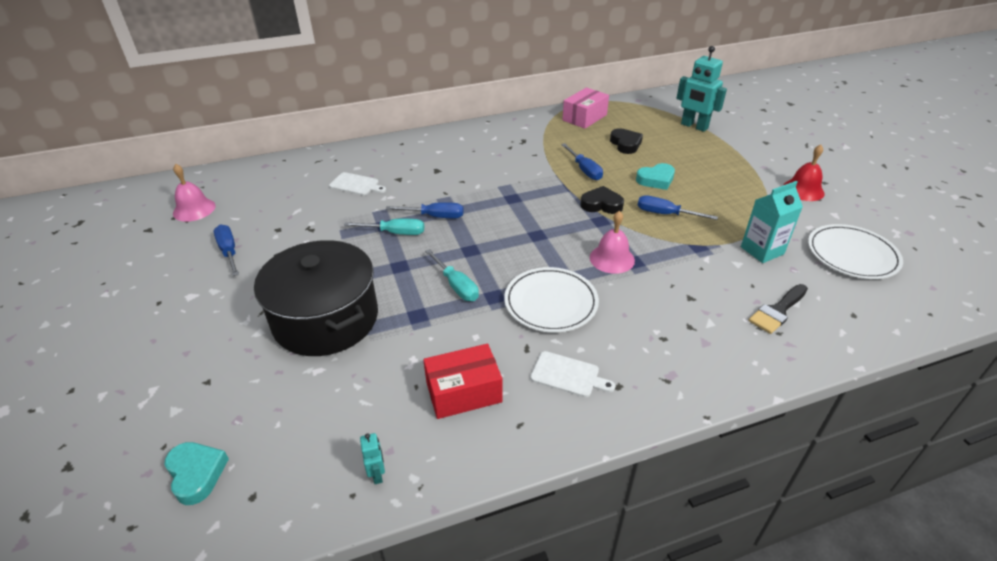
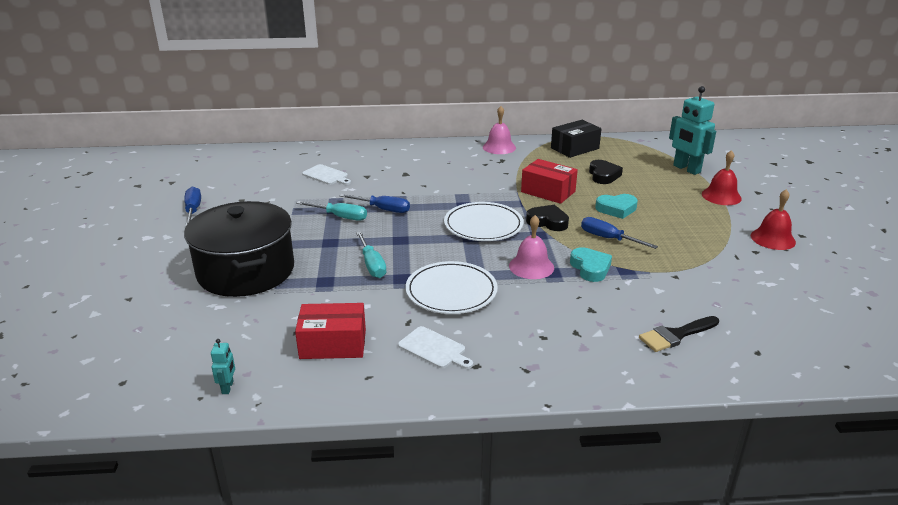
camera: 15 degrees right, 10 degrees down
turquoise heart [165,442,229,505] -> turquoise heart moved to [570,247,612,282]
pink bell [173,164,216,222] -> pink bell moved to [483,106,516,154]
blue screwdriver [561,143,603,180] -> red box [521,159,578,204]
pink box [562,88,609,129] -> black box [551,120,602,158]
turquoise carton [741,181,803,263] -> none
white plate [808,224,903,279] -> white plate moved to [444,202,524,241]
none -> red bell [702,150,742,205]

